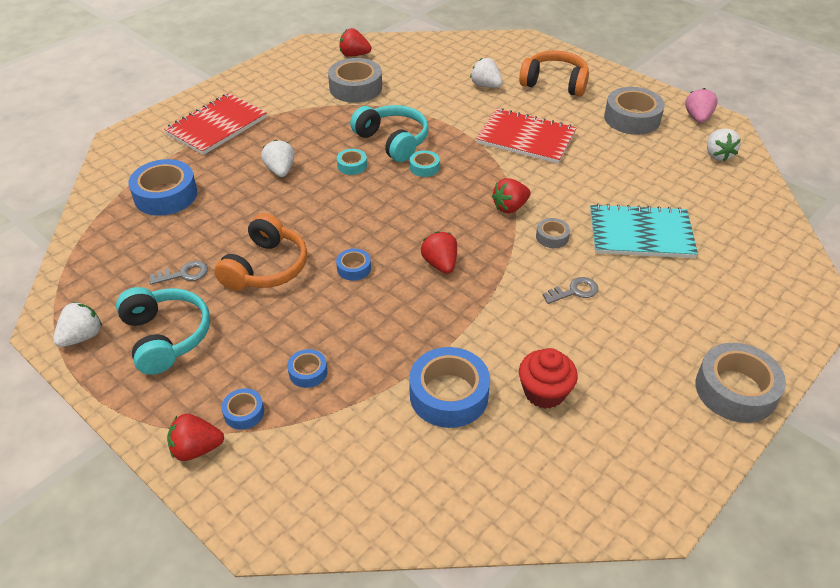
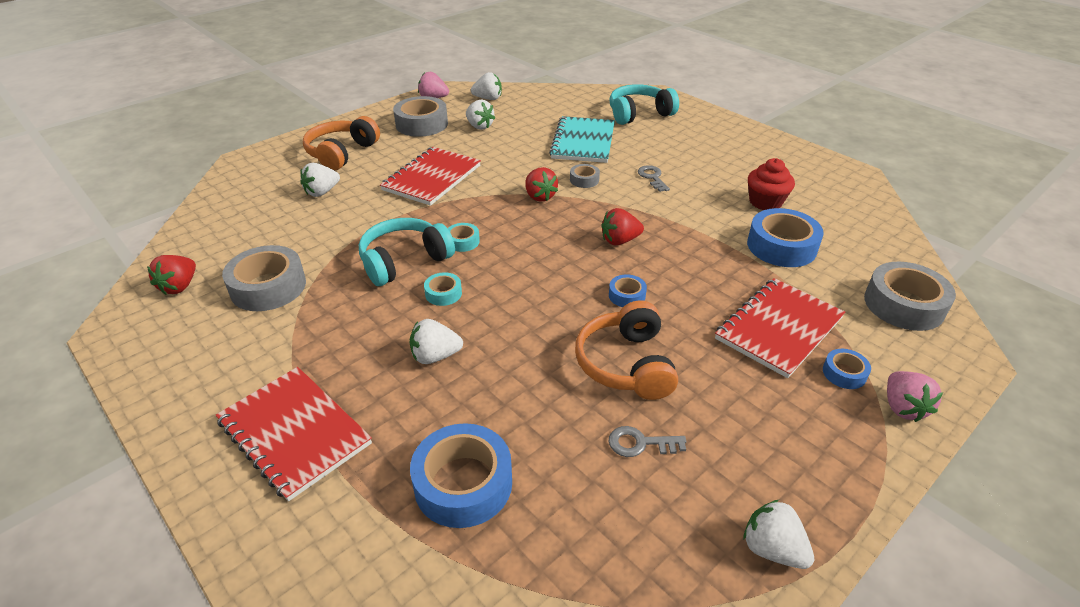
camera: 85 degrees left, 5 degrees down
turquoise headphones [116,287,210,375] -> turquoise headphones moved to [609,84,679,125]
grey key [149,261,208,285] -> grey key turned 75 degrees counterclockwise [609,426,686,457]
red strawberry [167,414,224,461] -> pink strawberry [887,371,943,422]
orange headphones [214,213,307,291] -> orange headphones turned 120 degrees counterclockwise [575,300,678,400]
blue tape [287,349,327,388] -> red notebook [715,278,845,378]
grey tape [696,343,786,423] -> grey tape moved to [864,262,956,331]
none -> white strawberry [466,100,495,130]

